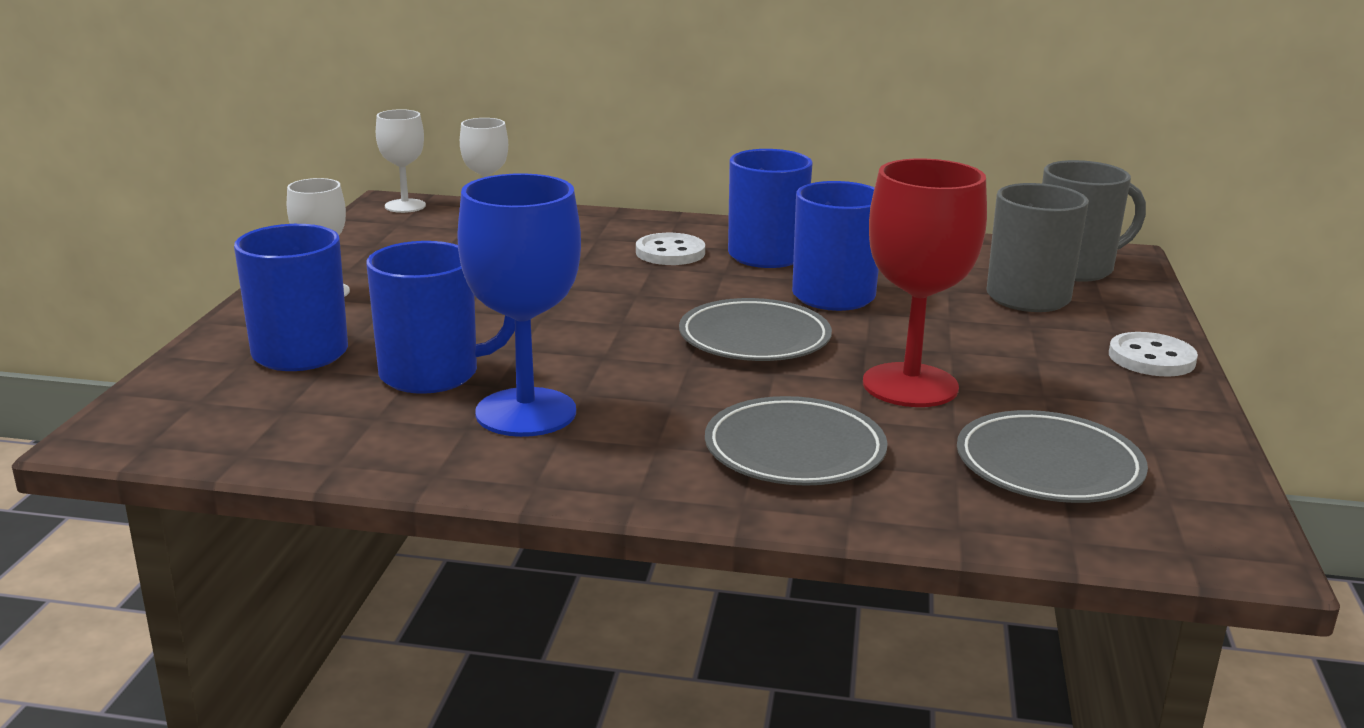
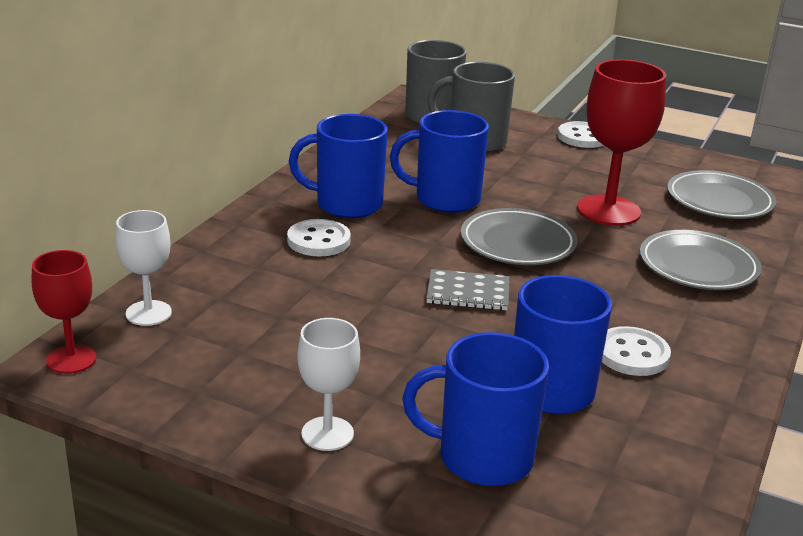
camera: 75 degrees left, 5 degrees up
white goblet [376,109,426,213] -> red goblet [32,250,97,374]
blue goblet [457,173,581,437] -> white button [602,326,671,376]
none -> grey notebook [426,269,509,311]

